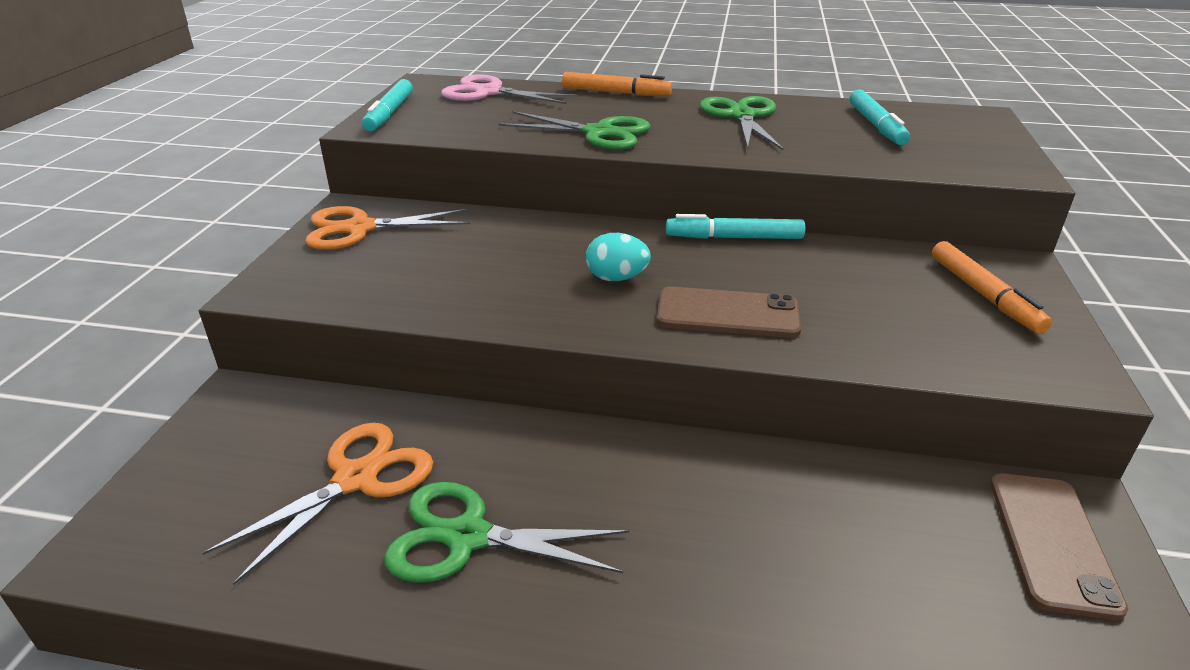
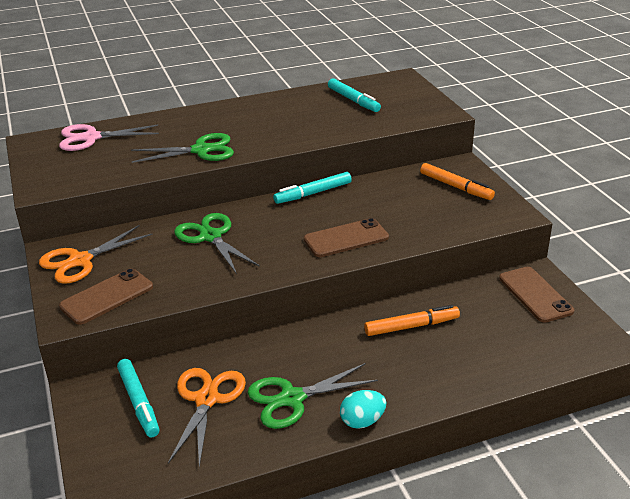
camera: 30 degrees left, 0 degrees up
turquoise marker [362,79,413,131] -> turquoise marker moved to [117,359,159,438]
orange marker [562,72,672,96] -> orange marker moved to [364,305,460,336]
turquoise egg [586,233,651,281] -> turquoise egg moved to [340,390,386,429]
green scissors [700,96,783,150] -> green scissors moved to [174,213,260,274]
none -> brown phone [59,268,153,325]

